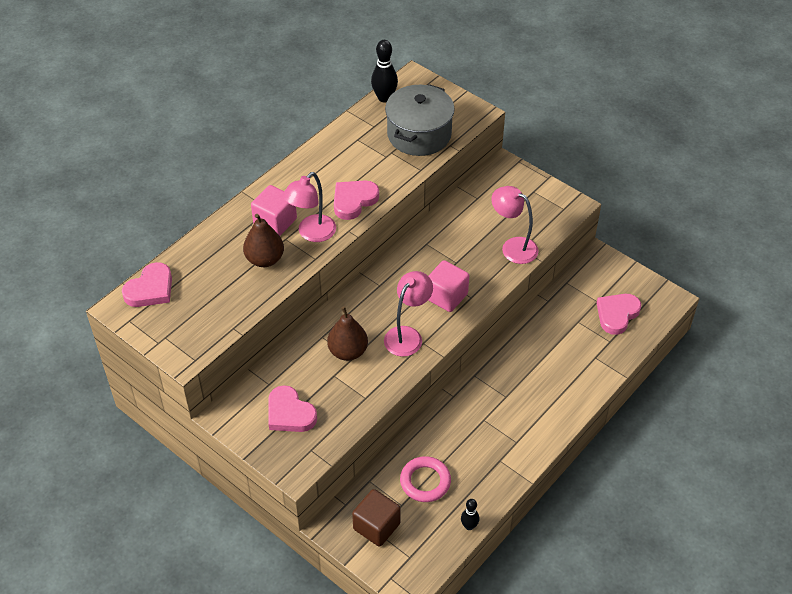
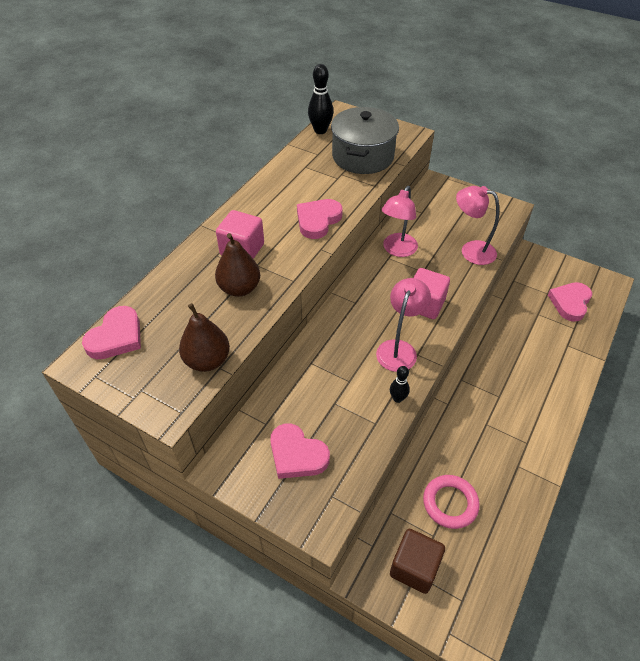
camera: 10 degrees left, 0 degrees up
pink lamp [282,172,336,242] -> pink lamp moved to [382,186,418,257]
brown pear [327,306,368,361] -> brown pear moved to [179,303,230,372]
black bowling pin [461,499,479,530] -> black bowling pin moved to [390,366,410,403]

